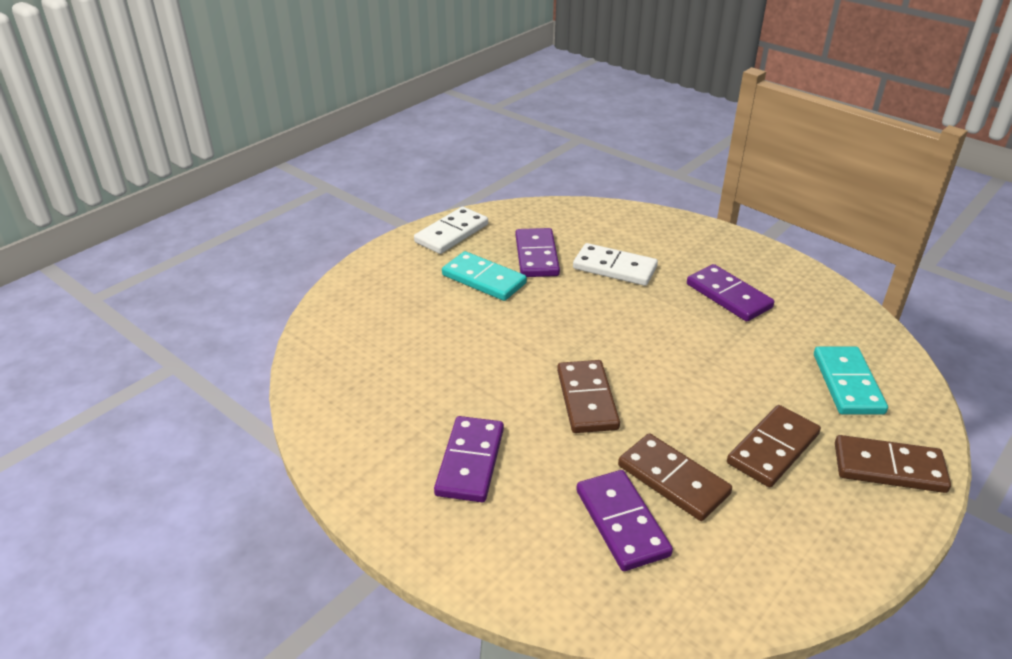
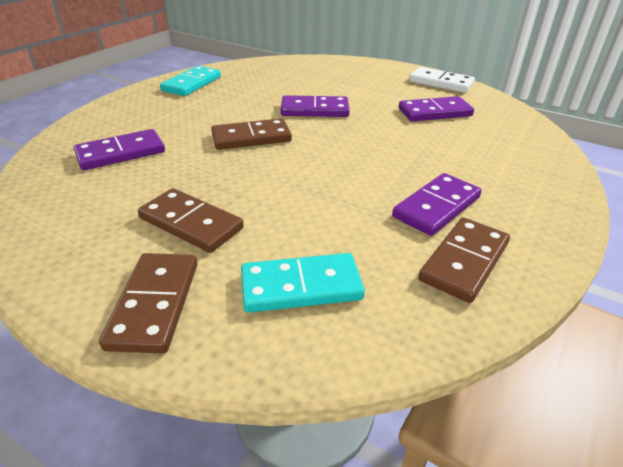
camera: 80 degrees right, 0 degrees up
purple domino [434,416,504,502] -> purple domino moved to [280,95,350,117]
turquoise domino [442,251,527,301] -> turquoise domino moved to [160,66,221,96]
white domino [573,243,658,286] -> none
brown domino [618,433,732,521] -> brown domino moved to [418,217,510,303]

